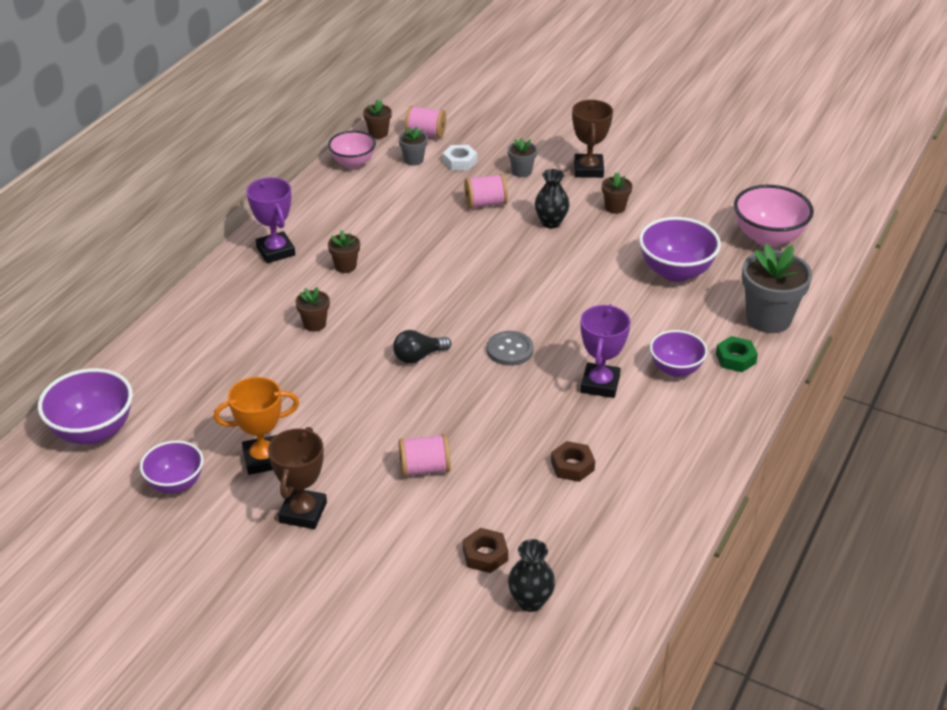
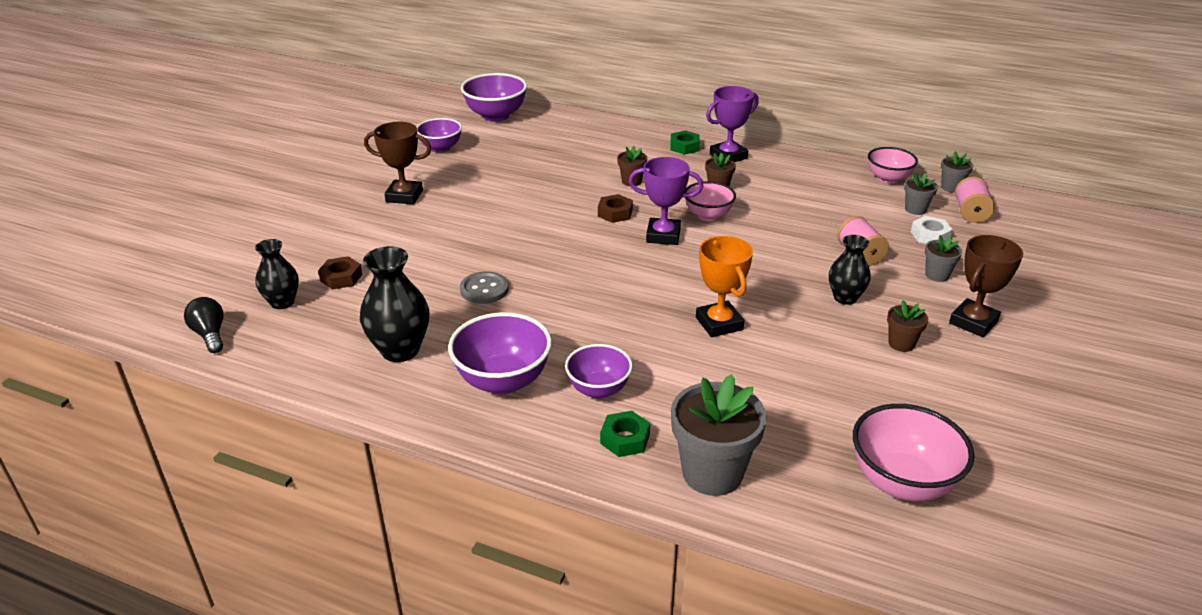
camera: 85 degrees right, 5 degrees down
orange trophy [214,377,299,475] -> orange trophy moved to [696,236,753,337]
brown flower pot [363,100,392,139] -> grey flower pot [941,151,973,193]
black light bulb [393,330,451,364] -> black light bulb moved to [184,297,224,353]
pink spool [399,434,451,477] -> none
grey button [487,331,534,366] -> grey button moved to [460,272,509,304]
brown nut [551,441,595,482] -> brown nut moved to [598,194,633,223]
brown trophy [572,100,613,178] -> brown trophy turned 45 degrees counterclockwise [949,235,1023,337]
purple trophy [580,304,630,398] -> purple trophy moved to [629,157,703,245]
purple bowl [639,217,721,282] -> purple bowl moved to [448,312,552,395]
none -> black vase [360,246,429,362]
none -> green nut [670,131,700,155]
none -> pink bowl [684,181,736,221]

